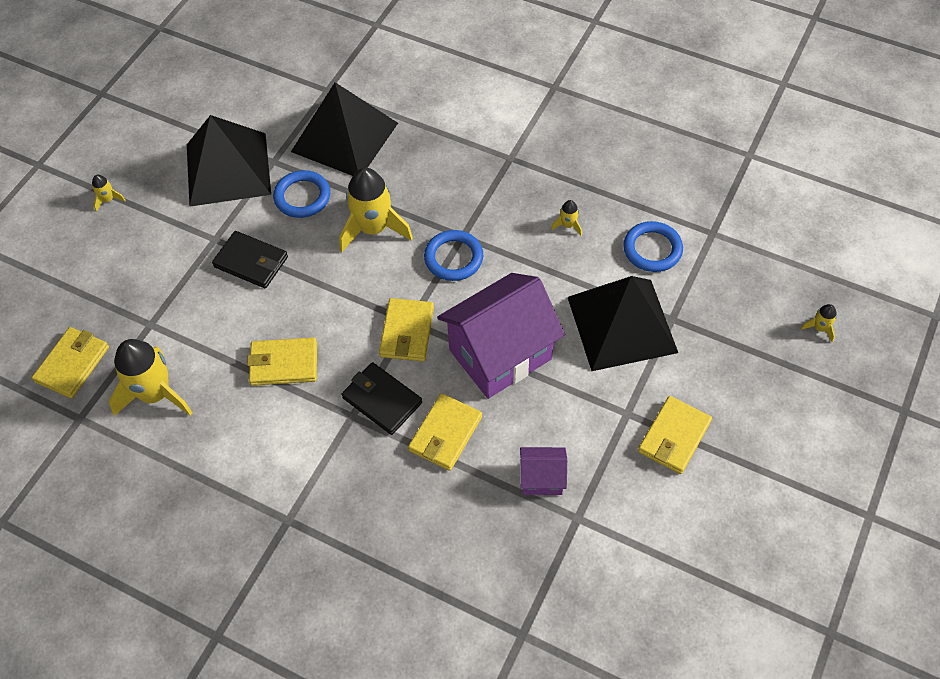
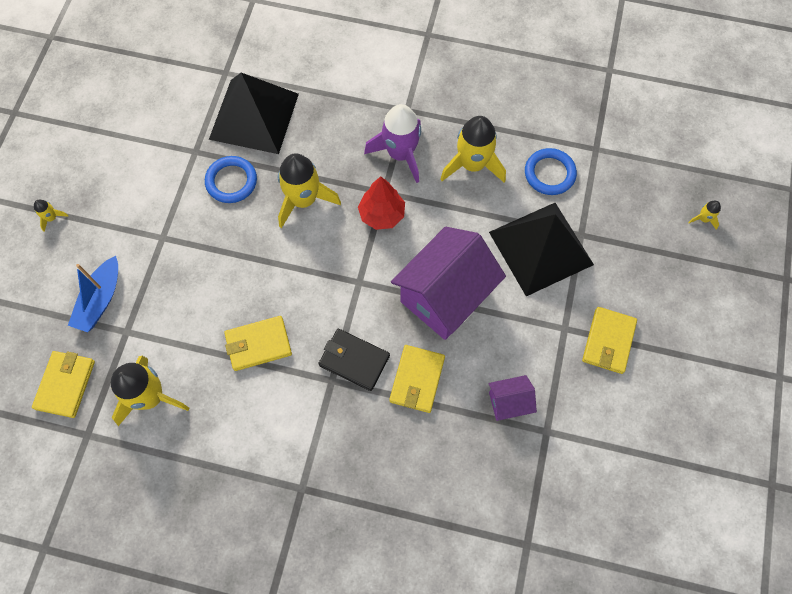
camera: 15 degrees left, 10 degrees up
black pyramid [187,115,271,207] -> none
black wallet [212,231,288,288] -> none
yellow wallet [379,298,434,361] -> none
blue ring [424,230,483,281] -> red tree [358,176,405,230]
yellow rocket [551,200,582,236] -> yellow rocket [440,116,506,183], size x2.33
none -> blue boat [68,256,118,332]
none -> purple rocket [364,104,421,183]

